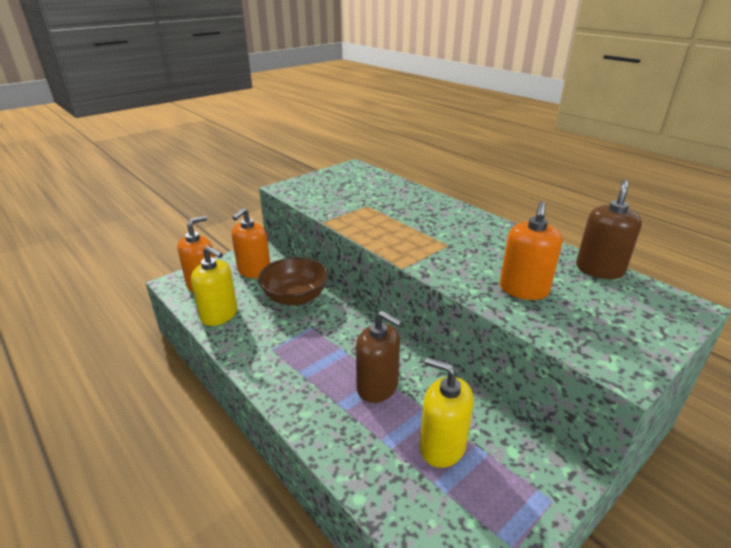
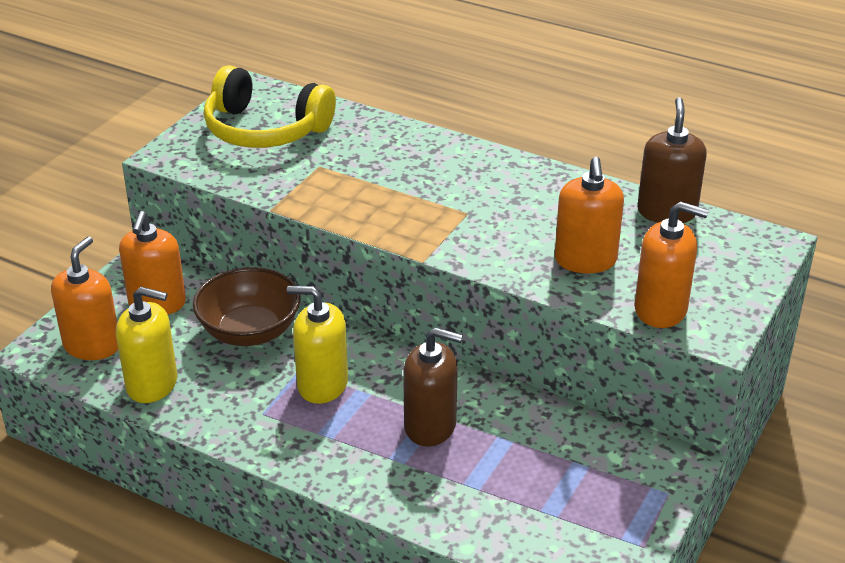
camera: 20 degrees left, 5 degrees up
yellow soap dispenser [420,357,474,468] -> yellow soap dispenser moved to [287,286,348,404]
none -> yellow headphones [204,65,336,148]
none -> orange soap dispenser [635,201,709,328]

